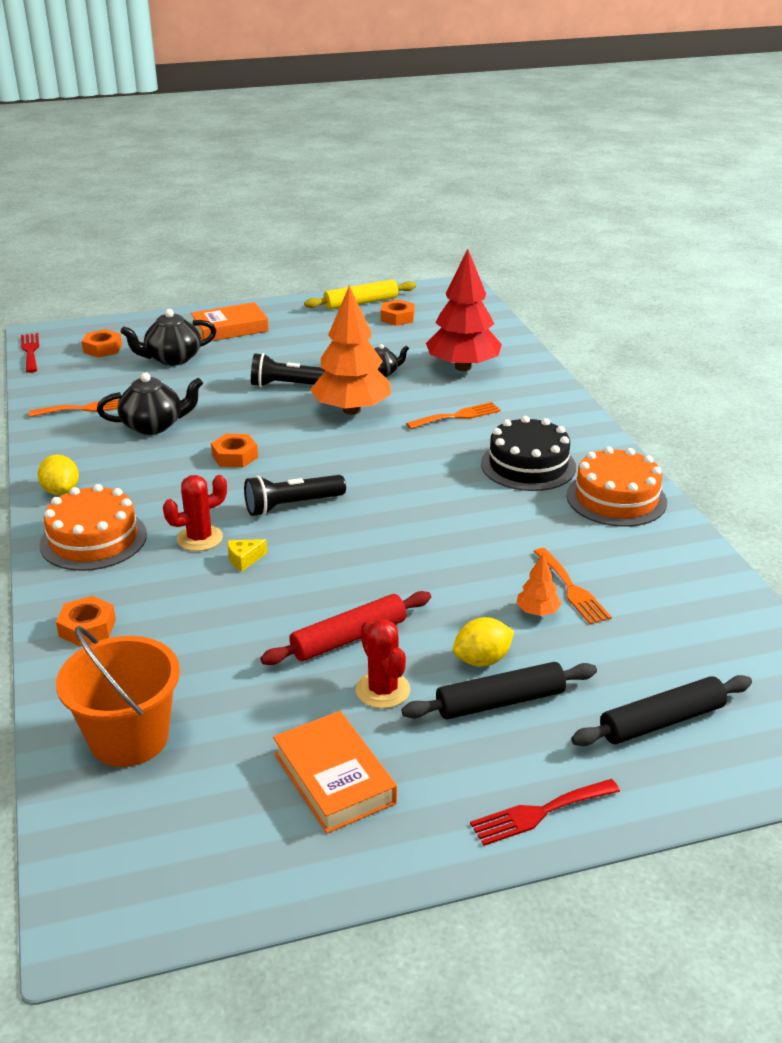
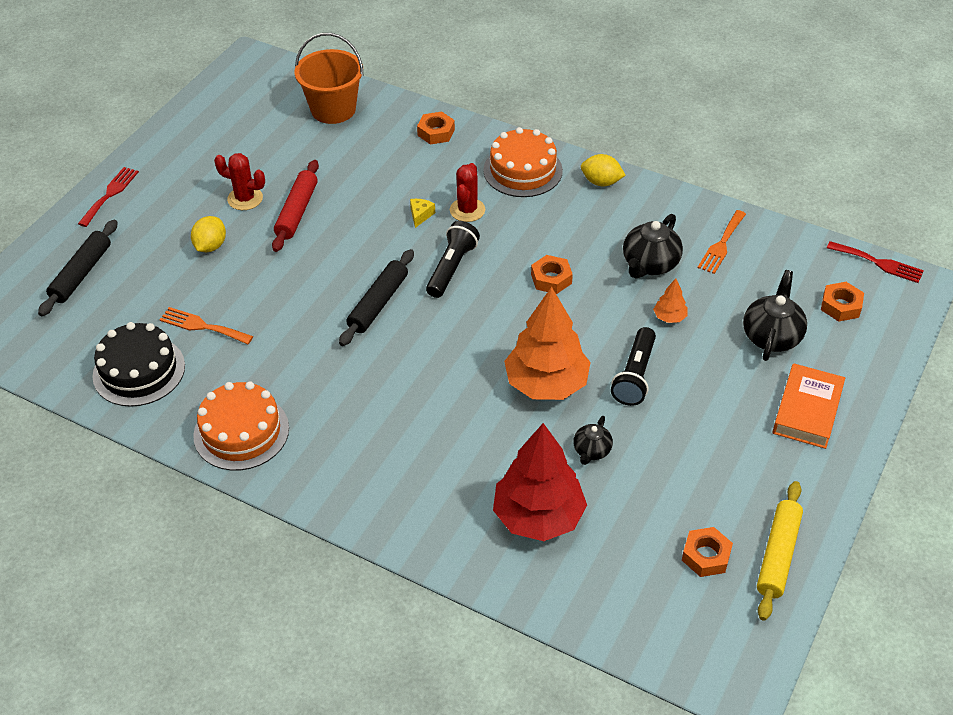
camera: 135 degrees right, 15 degrees up
black flashlight [251,353,326,387] -> black flashlight turned 150 degrees clockwise [611,327,656,406]
orange book [273,711,397,833] -> none
black rolling pin [401,662,597,719] -> black rolling pin moved to [339,249,414,346]
orange fork [406,402,501,429] -> none
black cake [481,416,576,491] -> black cake moved to [92,322,185,407]
orange tree [516,554,561,616] -> orange tree moved to [653,278,688,323]

